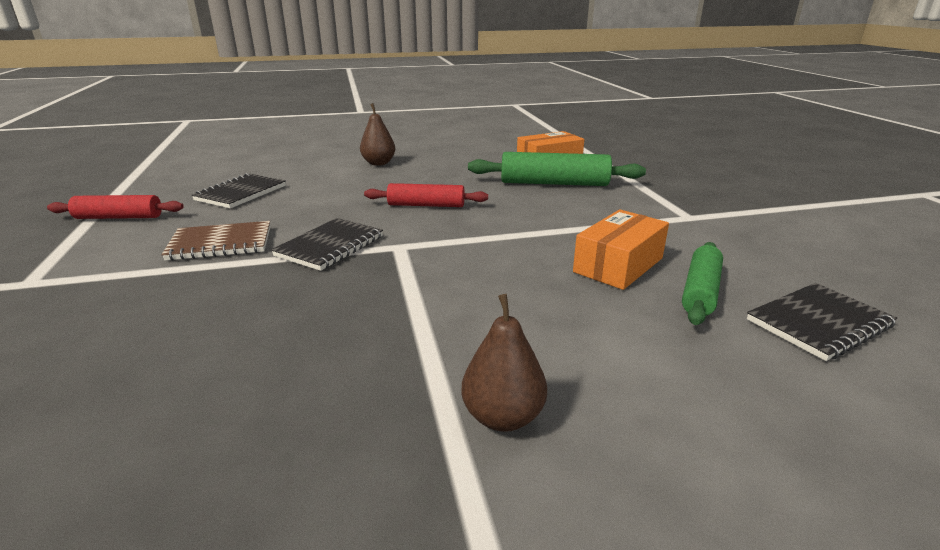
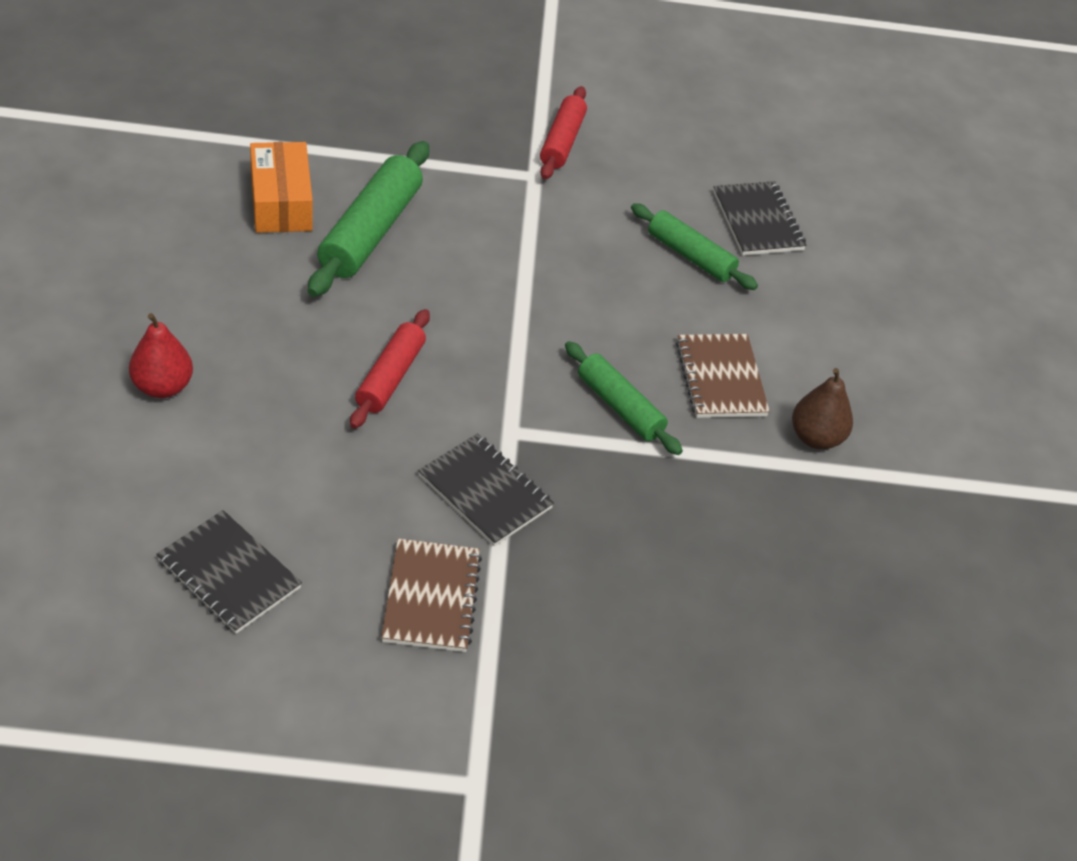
camera: 80 degrees left, 20 degrees up
red rolling pin [47,195,184,219] -> red rolling pin moved to [540,86,587,179]
brown pear [360,103,395,166] -> red pear [129,313,193,398]
orange box [573,209,669,290] -> none
none -> green rolling pin [565,341,683,455]
none -> brown notebook [676,334,770,418]

